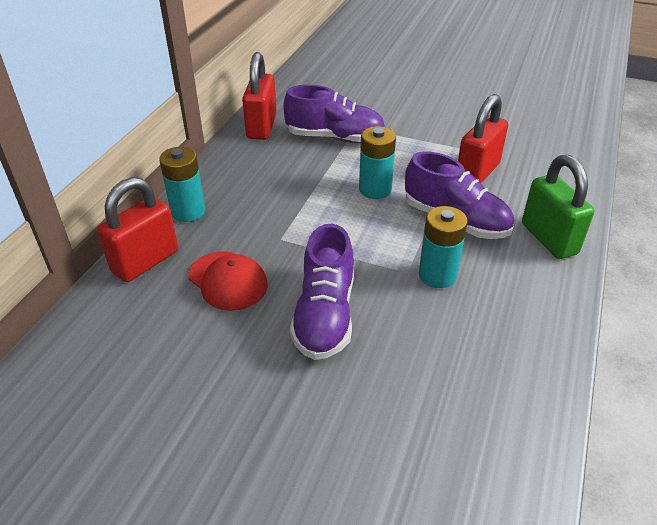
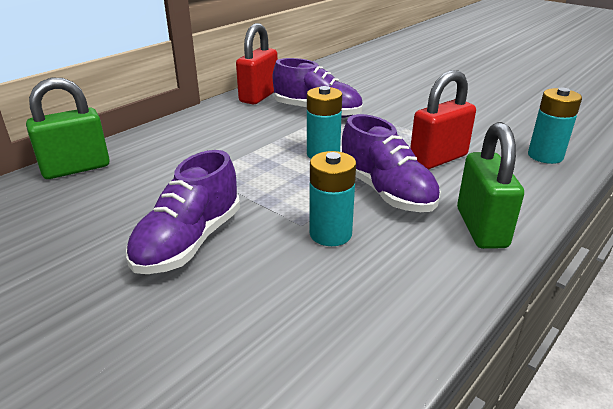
camera: 20 degrees right, 10 degrees down
red padlock [97,177,178,282] -> green padlock [26,78,110,179]
turquoise battery [159,147,205,222] -> turquoise battery moved to [528,88,582,164]
red cap [188,251,268,311] -> none

